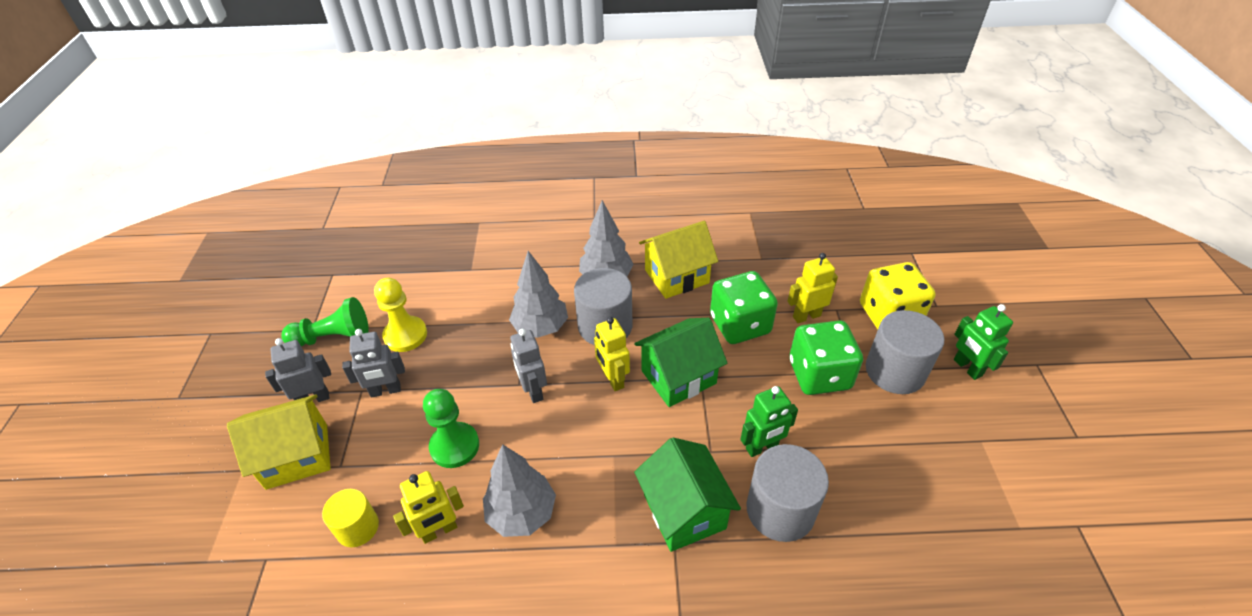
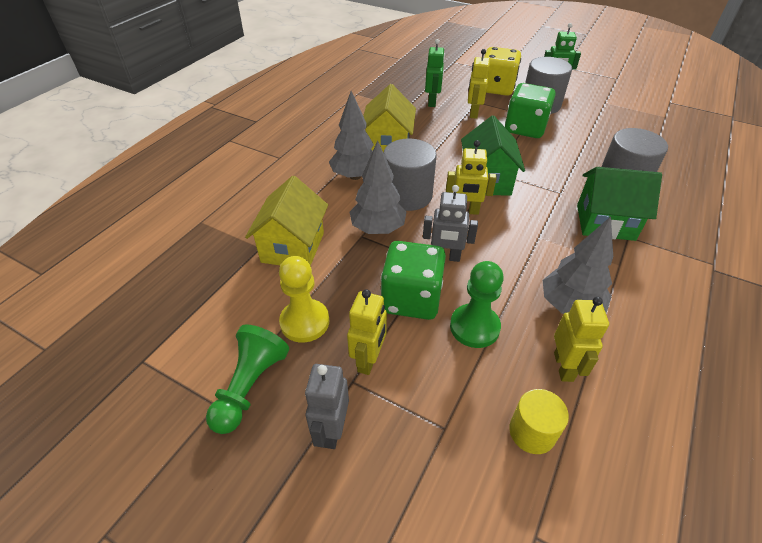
camera: 60 degrees left, 0 degrees up
yellow house [227,394,331,490] -> yellow house moved to [245,176,328,266]
grey robot [342,329,405,398] -> yellow robot [347,289,387,375]
green dice [710,271,778,344] -> green dice moved to [381,241,446,320]
green robot [740,386,798,457] -> green robot moved to [425,39,445,107]

